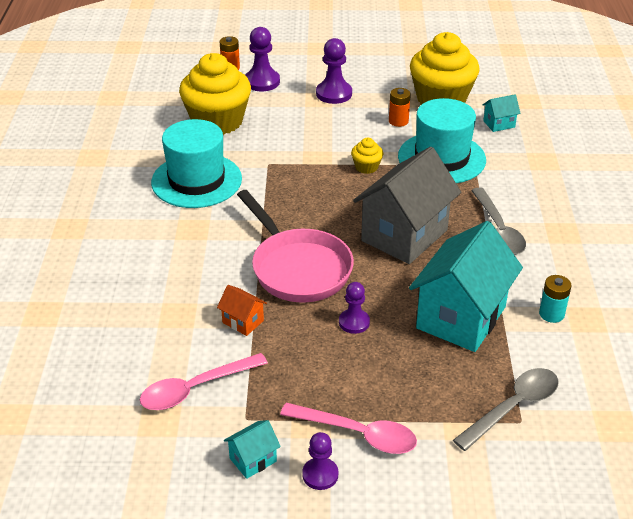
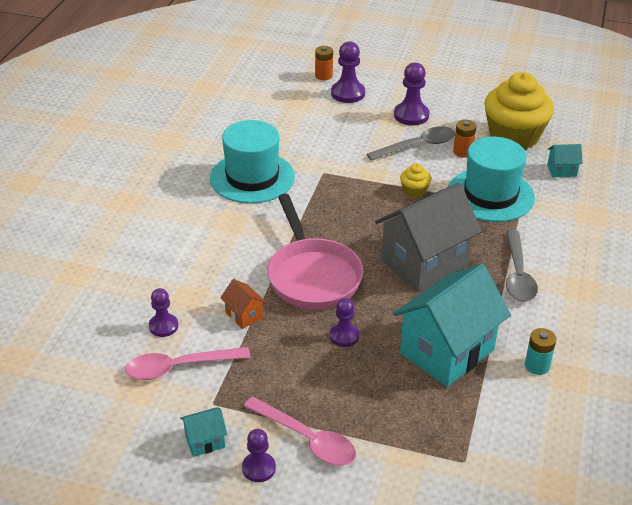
camera: 15 degrees right, 0 degrees up
yellow cupcake [179,53,251,135] -> none
grey spoon [453,368,559,451] -> grey spoon moved to [367,126,455,161]
none -> purple pawn [149,288,178,337]

